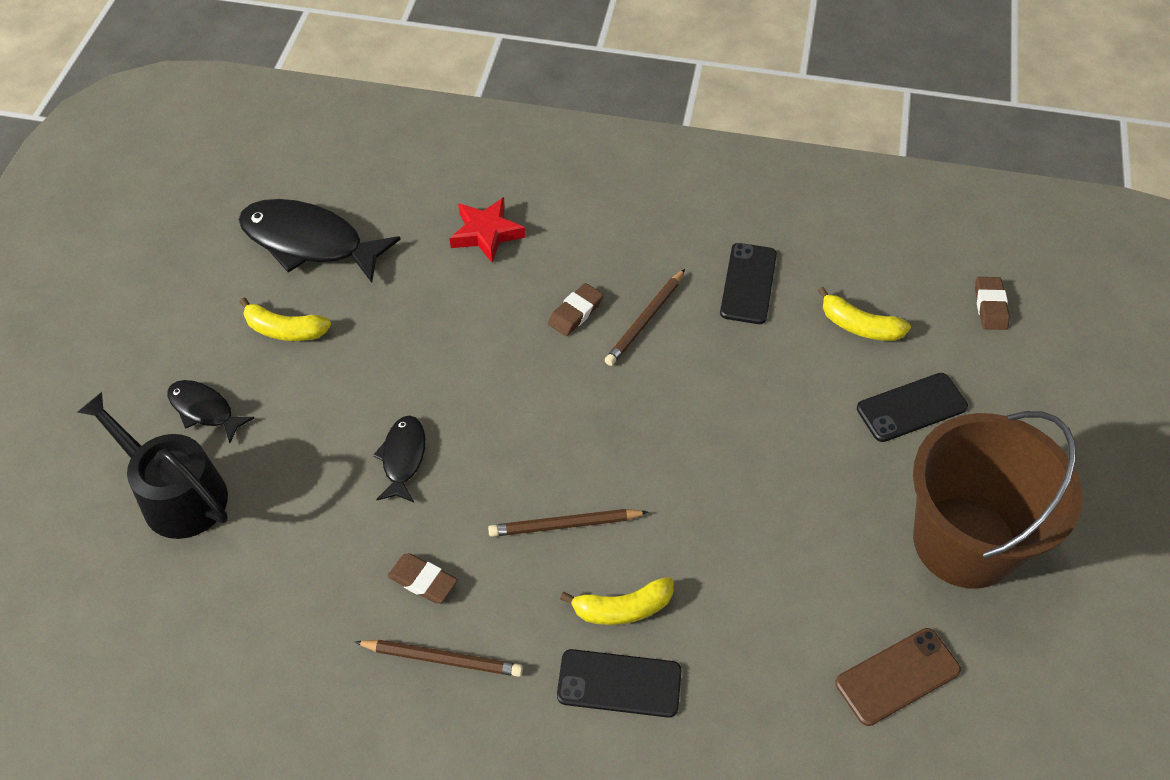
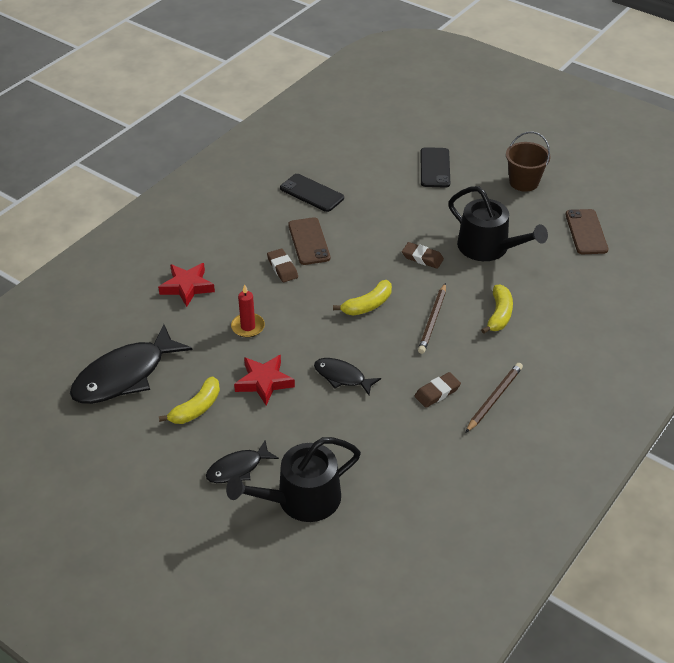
camera: 65 degrees left, 10 degrees down
black phone [557,649,681,718] -> none
brown pencil [605,269,685,366] -> brown phone [288,217,330,265]
yellow banana [818,287,911,341] -> yellow banana moved to [333,280,392,316]
brown bucket [913,411,1083,589] -> brown bucket [506,132,551,192], size x0.52
brown eraser [975,277,1010,330] -> brown eraser moved to [402,242,444,269]
none -> red candle [231,285,265,338]
none -> red star [234,355,295,406]
none -> black watering can [448,186,548,261]

